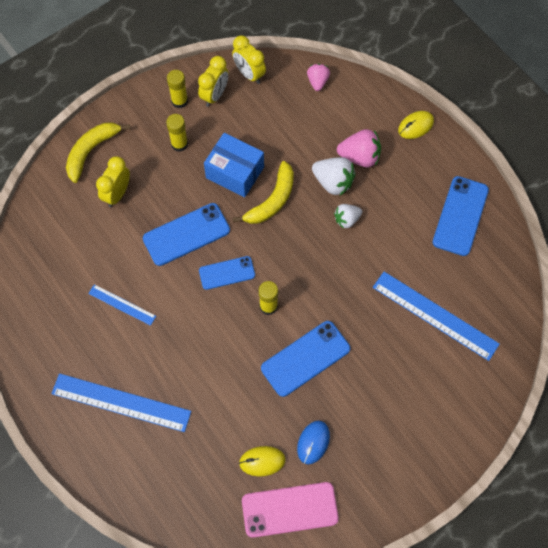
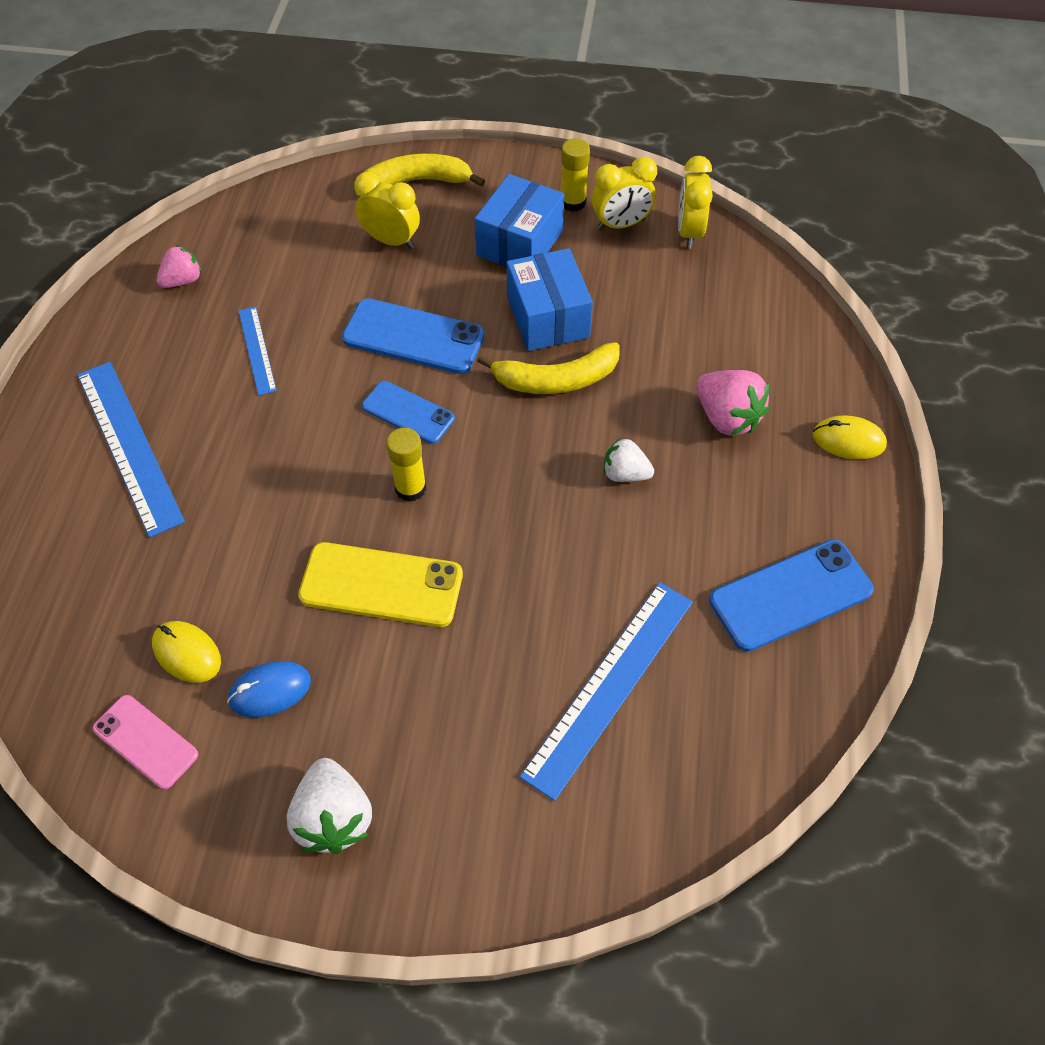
camera: 45 degrees right, 10 degrees down
yellow clock [96,156,130,207] -> yellow clock turned 45 degrees clockwise [354,172,420,249]
yellow glue stick [166,114,188,152] -> blue box [475,174,565,267]
pink phone [242,482,339,538] -> pink phone [93,695,198,789], size x0.64
blue phone [261,321,350,397] -> yellow phone [298,542,463,627]
pink strawberry [307,64,330,91] -> pink strawberry moved to [156,245,202,288]
white strawberry [312,157,355,195] -> white strawberry moved to [287,758,372,854]
blue ruler [373,272,500,361] -> blue ruler turned 45 degrees clockwise [520,582,693,801]

